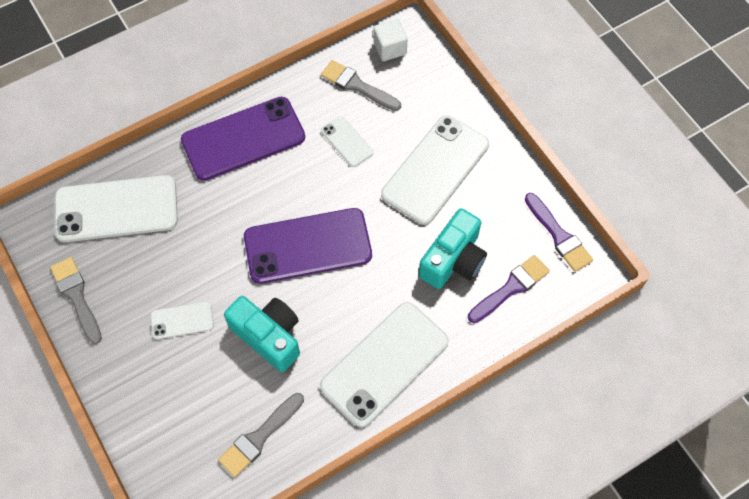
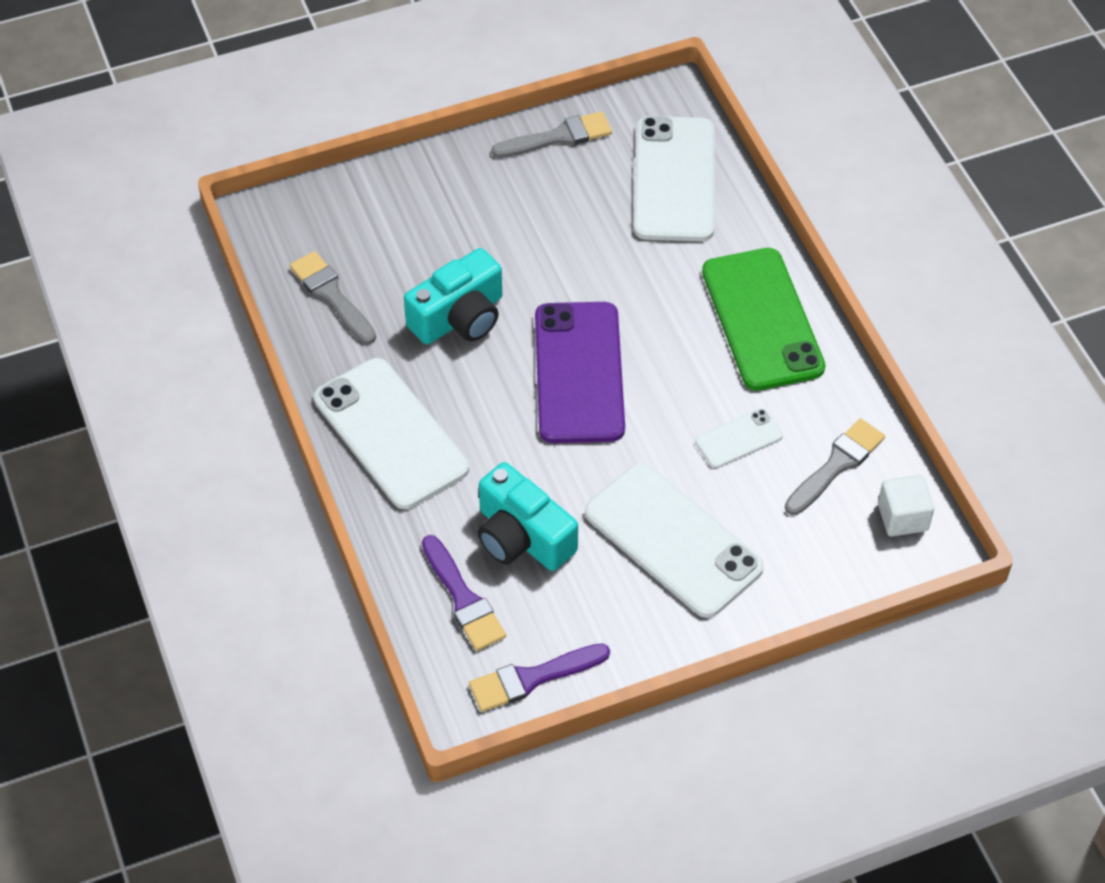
camera: 100 degrees right, 10 degrees down
white phone [150,302,214,339] -> none
purple phone [181,97,305,181] -> green phone [702,248,825,391]

